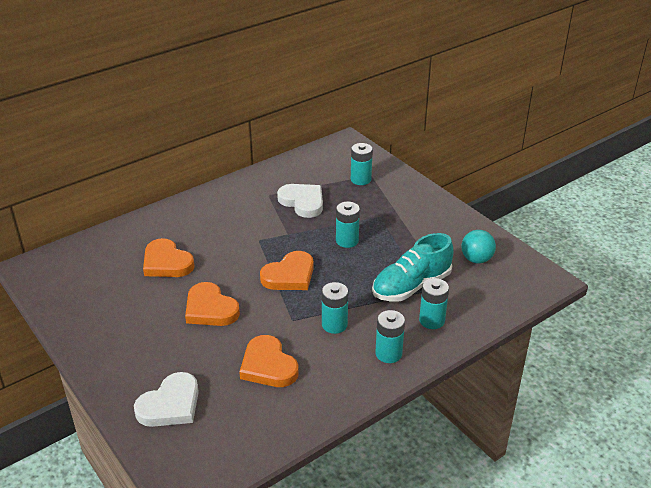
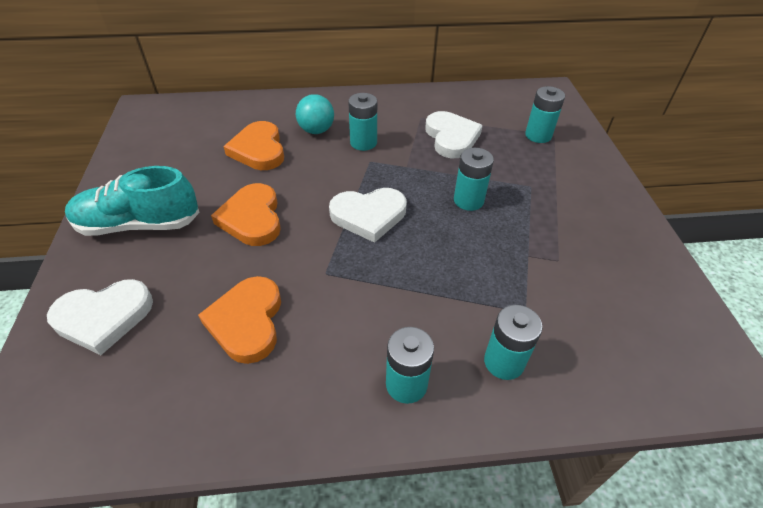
camera: 30 degrees right, 10 degrees up
orange heart [260,251,314,290] -> white heart [329,188,407,243]
turquoise battery [322,282,348,334] -> turquoise battery moved to [348,93,377,151]
turquoise shoe [372,233,454,302] -> turquoise shoe moved to [65,166,200,236]
turquoise ball [461,230,496,263] -> turquoise ball moved to [296,94,334,134]

